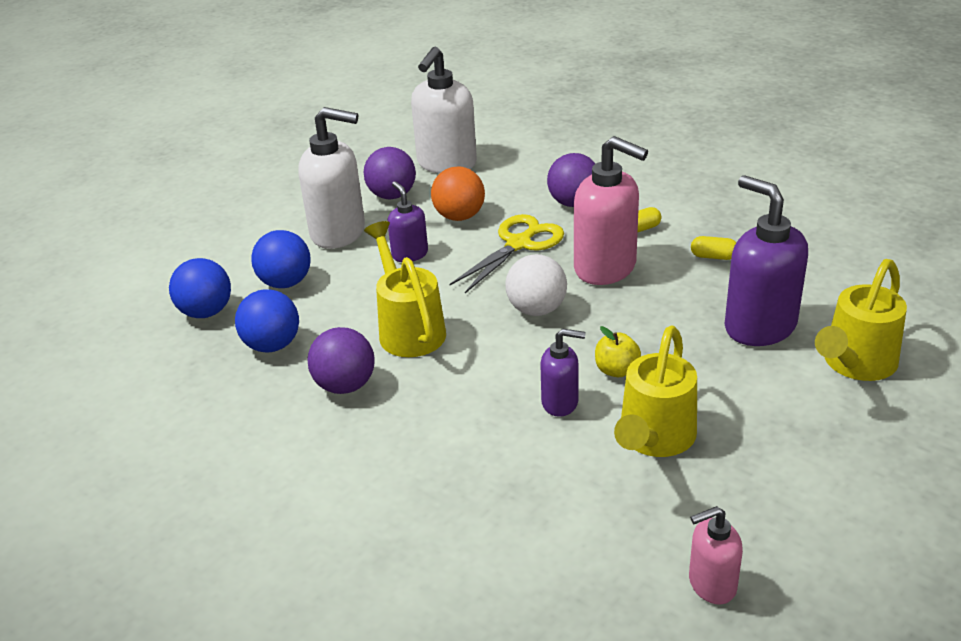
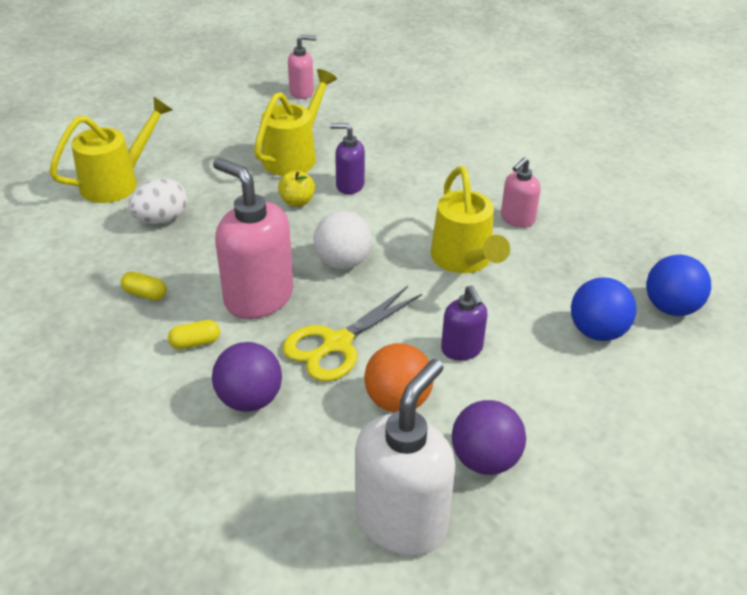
camera: 175 degrees left, 5 degrees up
blue ball [235,289,299,352] -> none
white soap dispenser [298,107,365,249] -> none
purple ball [307,327,375,394] -> pink soap dispenser [501,157,541,228]
purple soap dispenser [725,175,808,346] -> white egg [128,178,187,224]

